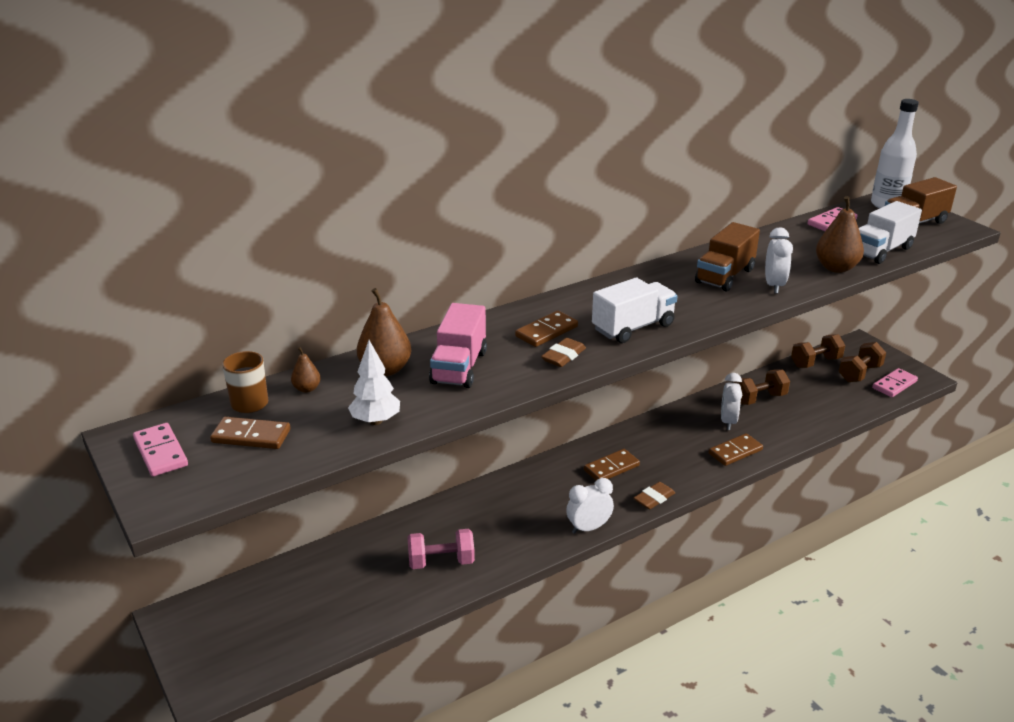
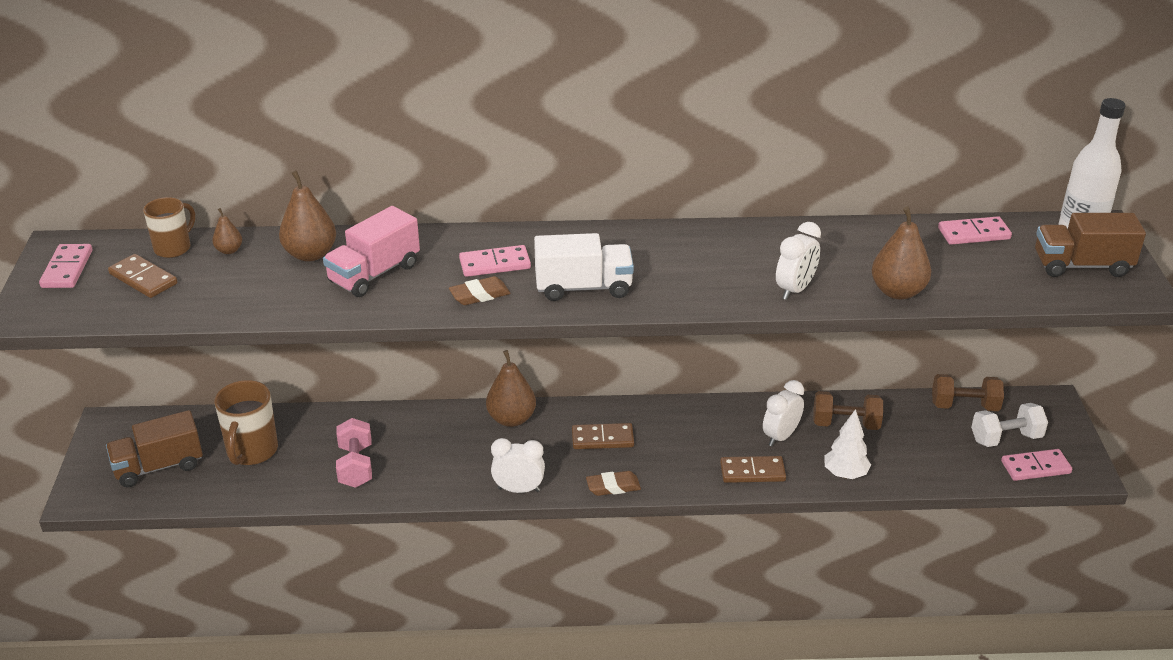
camera: 30 degrees right, 5 degrees up
white tree [348,340,400,425] -> white tree moved to [824,409,871,479]
pink dumbbell [407,529,475,569] -> pink dumbbell turned 60 degrees clockwise [336,418,372,488]
brown domino [515,311,578,347] -> pink domino [459,245,531,277]
brown truck [695,222,760,292] -> brown truck moved to [106,410,203,487]
brown dumbbell [838,342,886,382] -> white dumbbell [971,403,1048,447]
white truck [859,201,922,264] -> none
none -> brown mug [214,380,278,465]
none -> brown pear [486,350,536,427]

